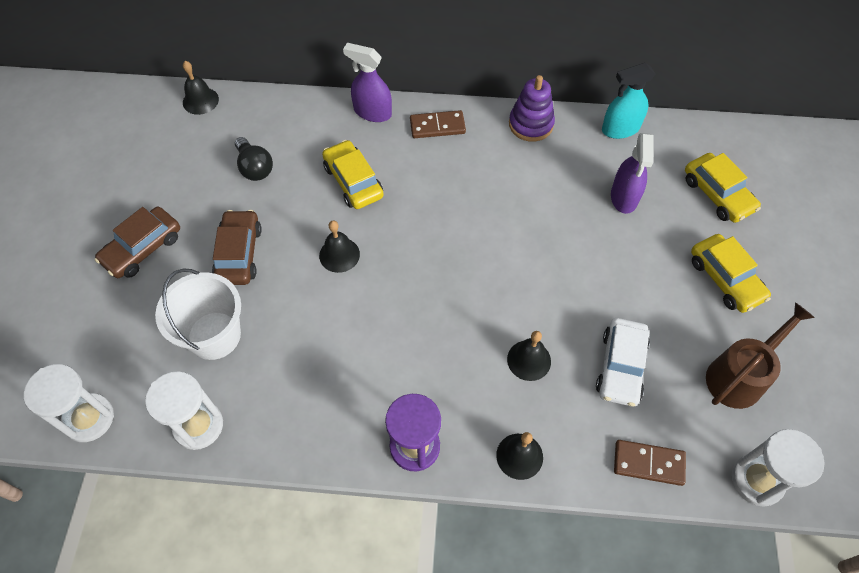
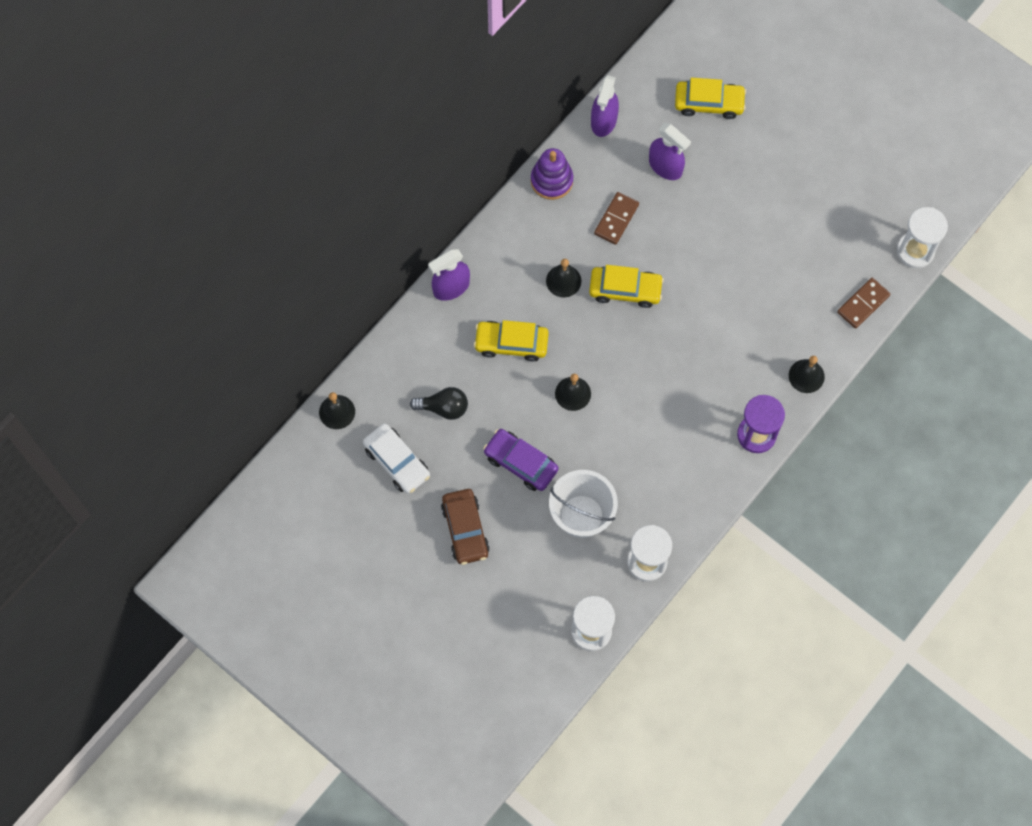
camera: 55 degrees left, 10 degrees up
brown car [212,210,262,285] -> purple car [483,429,558,491]
brown domino [410,110,466,138] -> brown domino moved to [594,192,639,245]
black bell [507,331,551,381] -> black bell moved to [546,259,581,297]
white car [596,318,650,407] -> white car moved to [363,423,430,494]
turquoise spray bottle [602,63,655,139] -> purple spray bottle [591,75,619,137]
yellow car [691,234,771,313] -> yellow car moved to [589,265,664,308]
brown watering can [706,302,815,409] -> none

